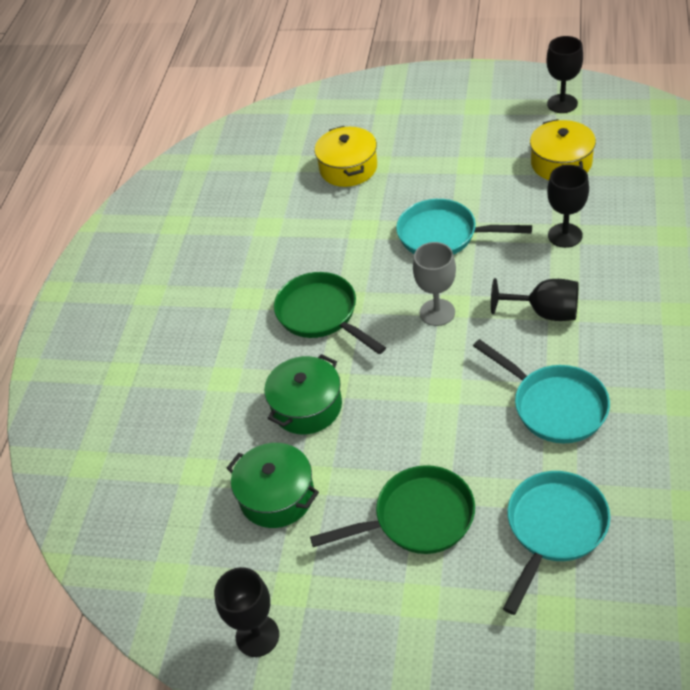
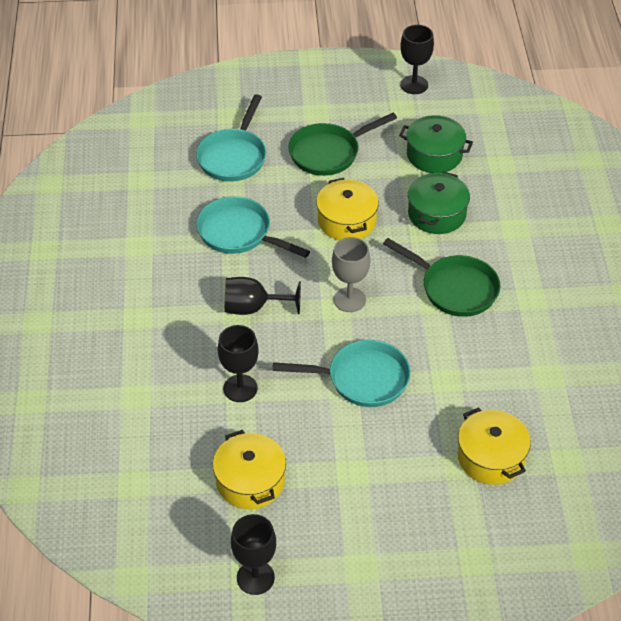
camera: 160 degrees right, 0 degrees up
none -> yellow pot [316,178,379,240]

